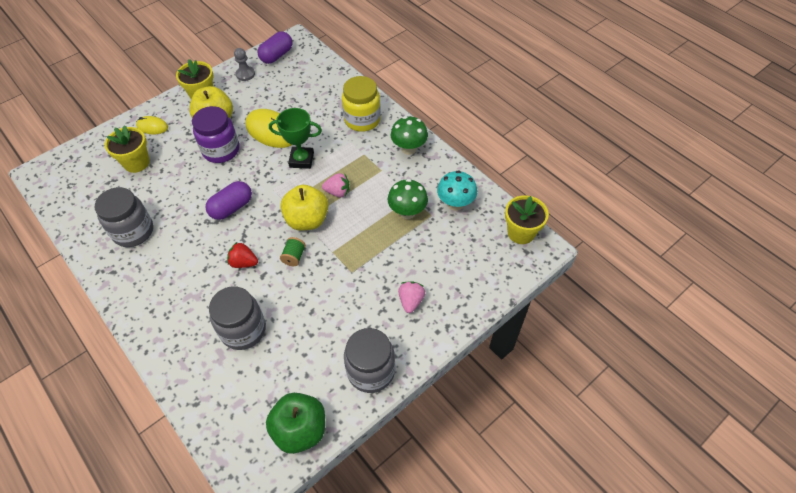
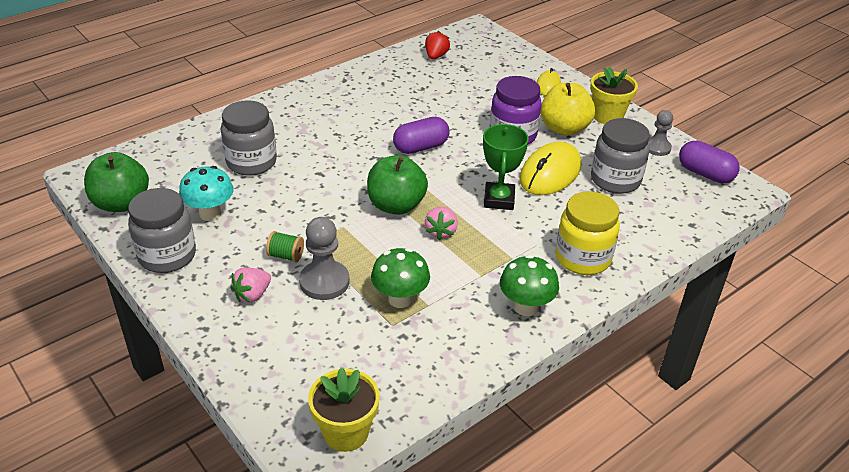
camera: 90 degrees right, 15 degrees down
grey jar [95,187,153,247] -> grey jar moved to [591,118,650,194]
yellow flower pot [105,125,150,173] -> none
purple capsule [205,181,252,220] -> purple capsule turned 75 degrees counterclockwise [393,117,449,154]
red strawberry [227,242,258,268] -> red strawberry moved to [425,31,450,59]
yellow apple [280,185,329,231] -> green apple [367,155,428,215]
green spool [280,237,306,266] -> green spool moved to [266,231,304,262]
pink strawberry [398,282,425,313] -> pink strawberry turned 120 degrees clockwise [230,267,271,303]
turquoise mushroom [437,170,477,211] -> turquoise mushroom moved to [179,166,234,221]
none -> grey pawn [299,217,349,300]

